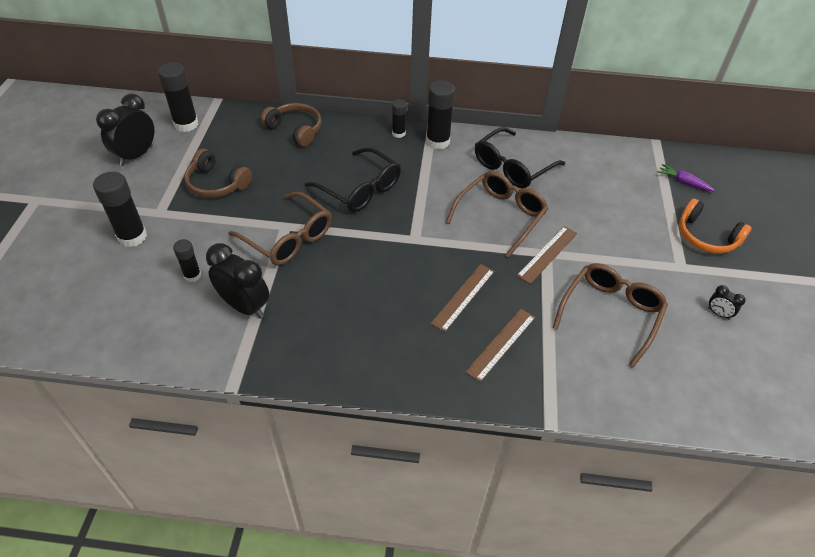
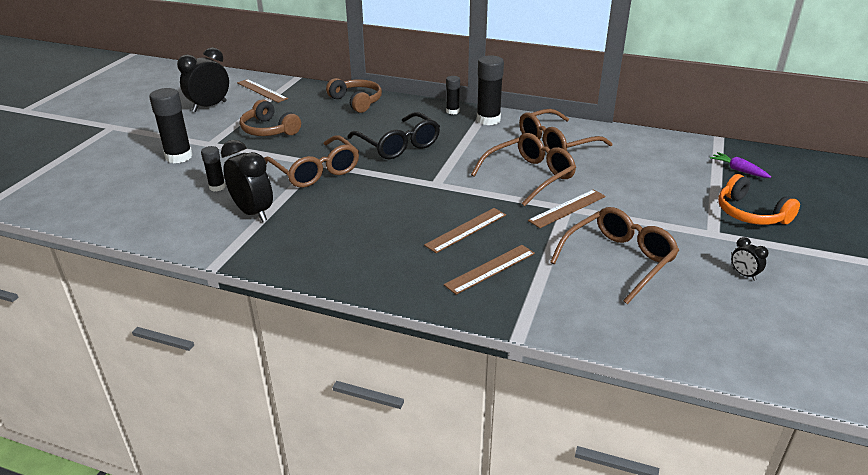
camera: 15 degrees right, 15 degrees down
black glue stick [158,62,198,132] -> brown ruler [237,79,288,103]
black glasses [475,127,565,188] -> brown glasses [519,109,613,151]

